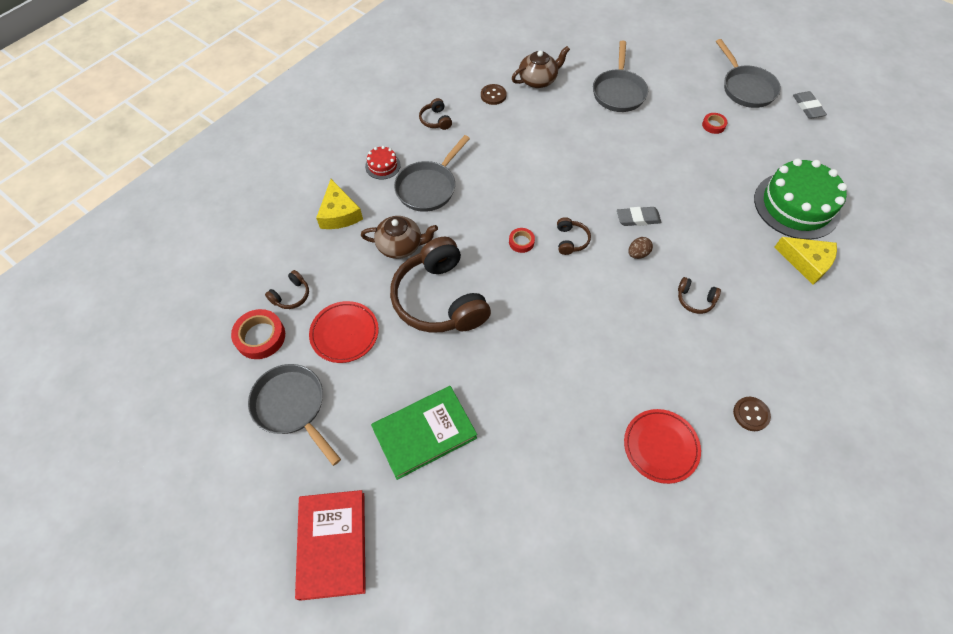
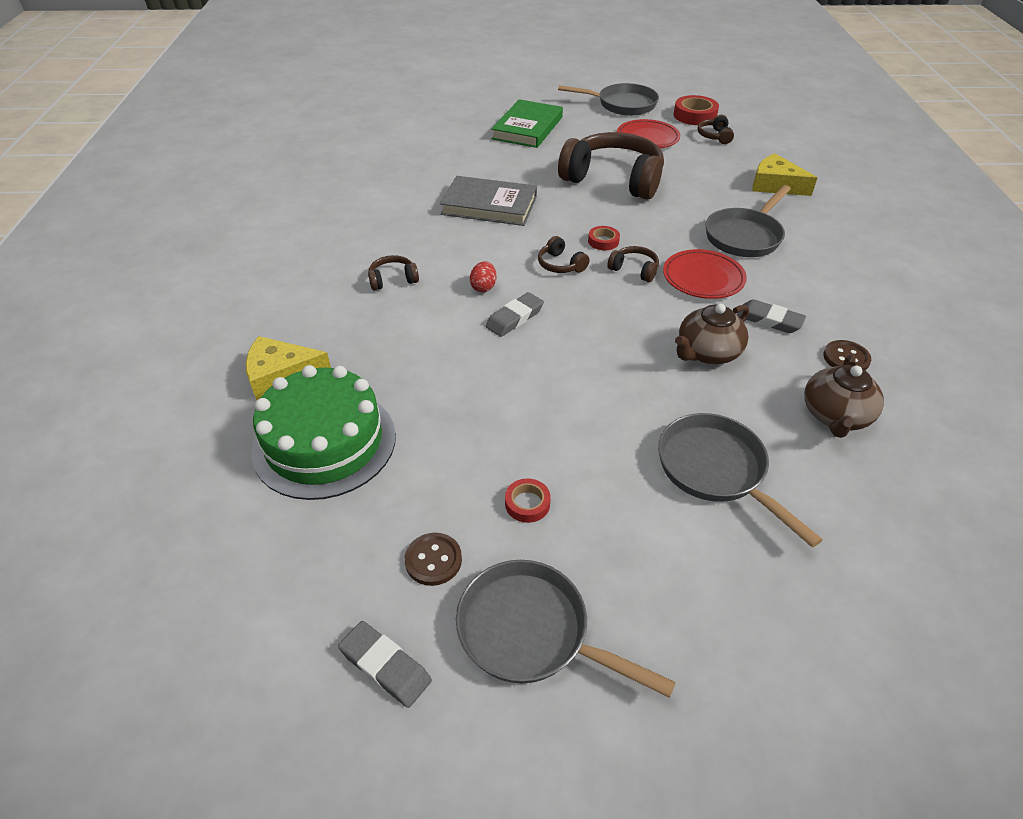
camera: 140 degrees right, 15 degrees down
red book [295,490,366,601] -> none
brown teapot [361,216,438,259] -> brown teapot moved to [675,304,749,364]
red cake [365,146,401,179] -> none
grey pan [394,135,470,212] -> grey pan turned 135 degrees counterclockwise [705,185,791,257]
brown headphones [419,98,452,130] -> brown headphones moved to [607,246,659,282]
red plate [624,409,701,484] -> red plate moved to [663,249,747,299]
brown egg [628,237,653,259] -> red egg [470,261,496,292]
brown button [733,397,771,431] -> brown button moved to [405,533,462,586]
none -> grey book [440,176,537,226]
none -> grey eraser [737,299,806,333]

